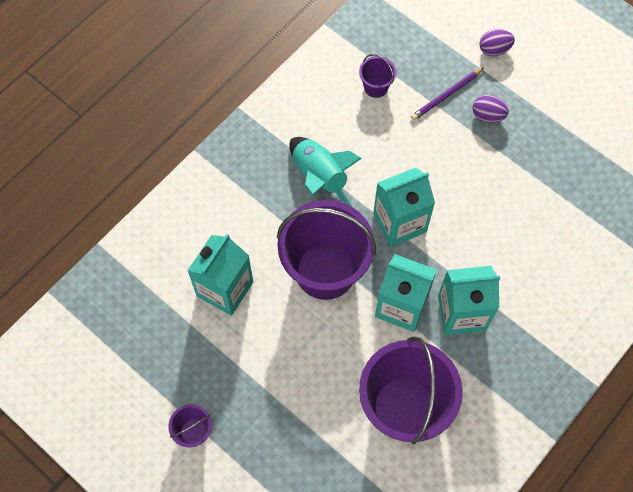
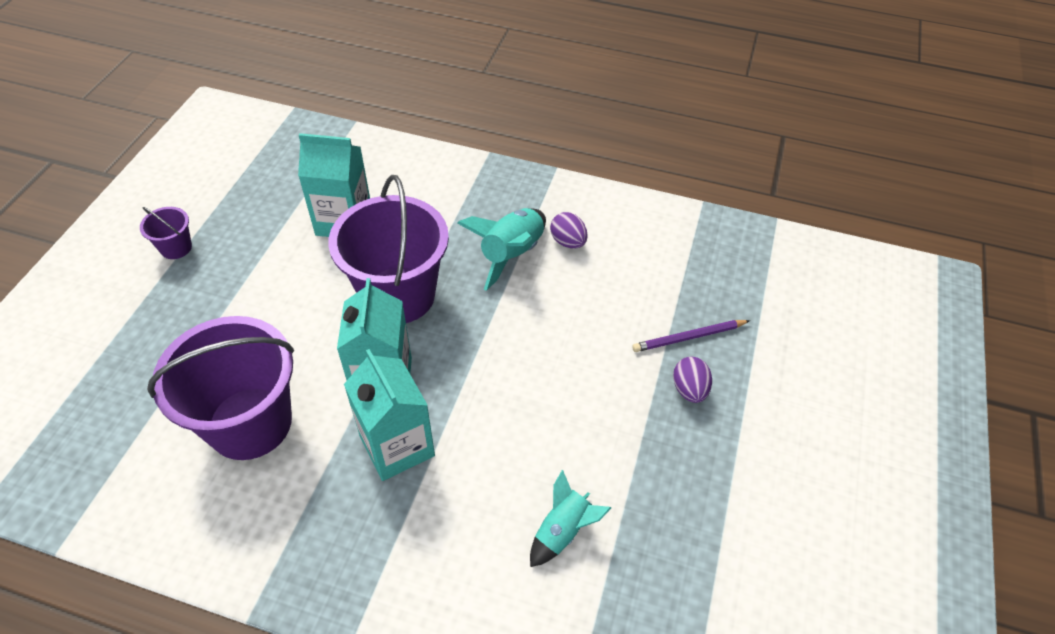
camera: 65 degrees right, 15 degrees down
purple bucket [359,54,396,98] -> none
turquoise carton [373,167,435,247] -> none
purple pencil [411,68,484,121] -> purple pencil turned 45 degrees counterclockwise [632,320,750,352]
purple egg [479,29,515,56] -> purple egg moved to [550,212,588,249]
none -> turquoise rocket [530,470,611,567]

